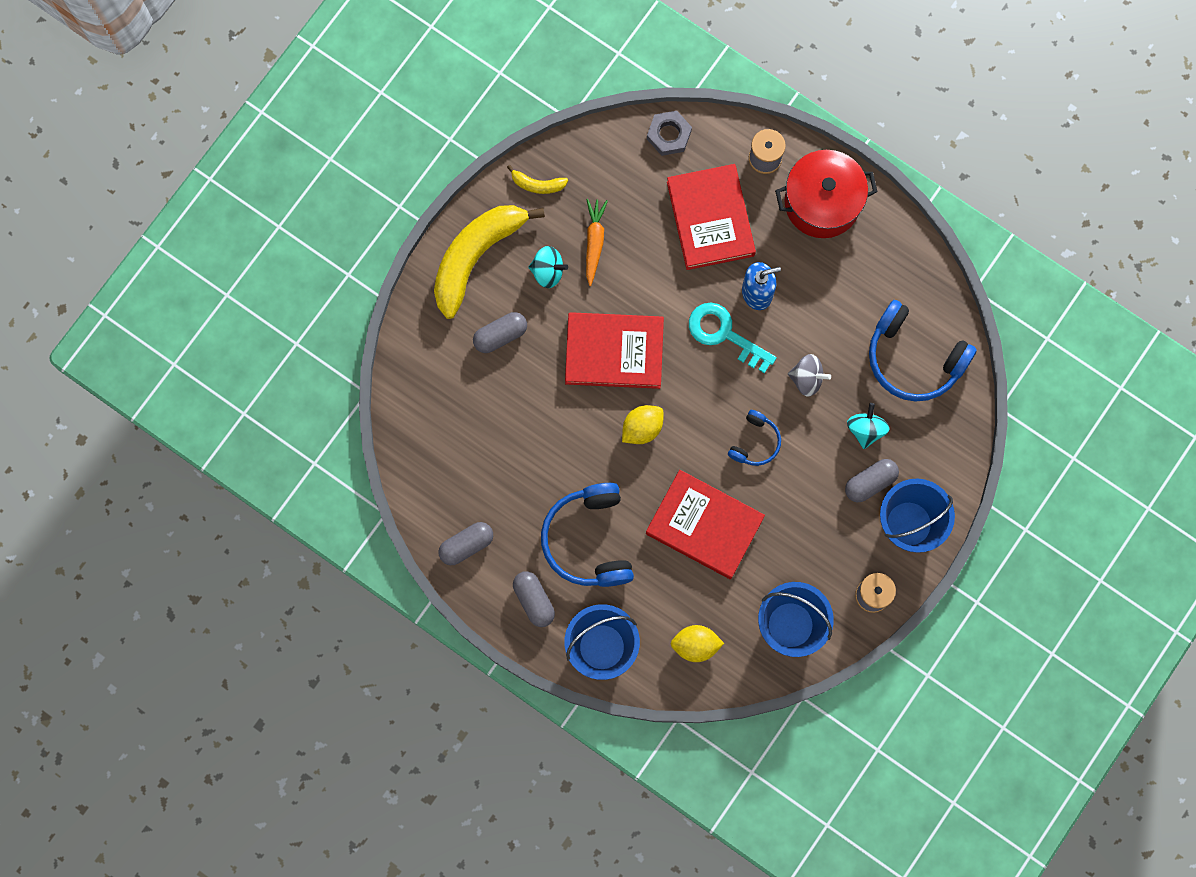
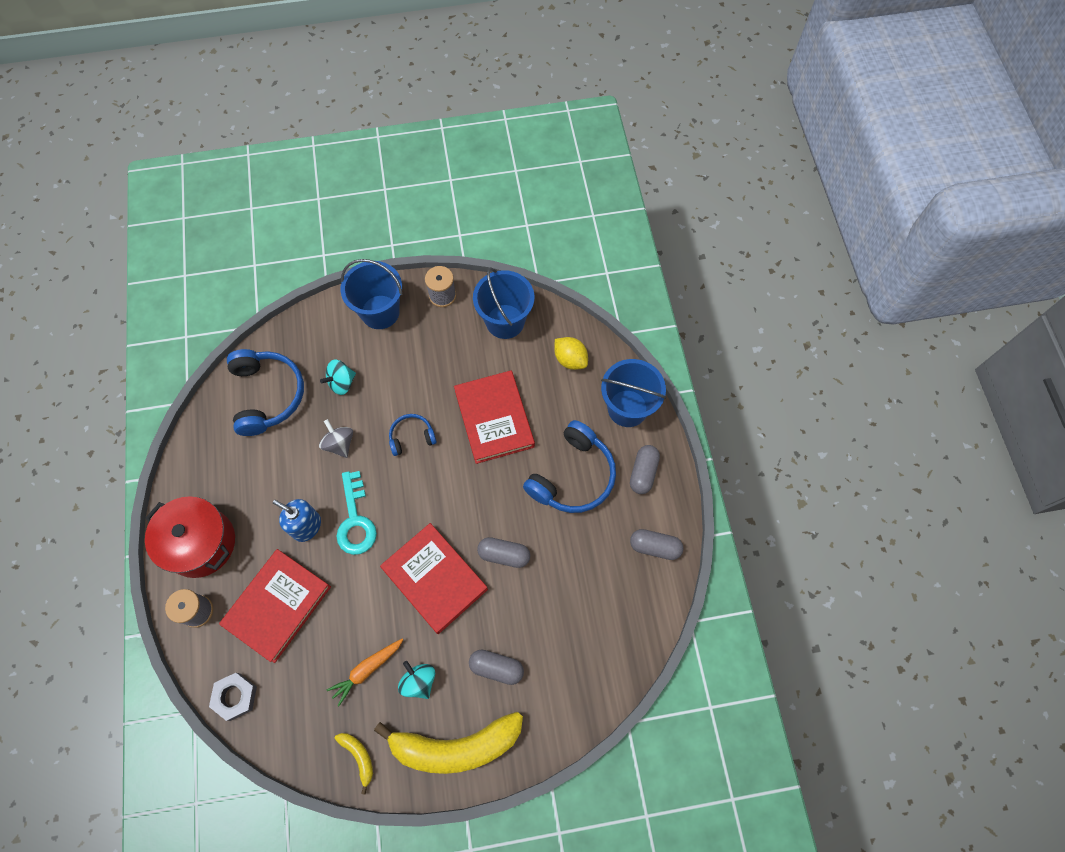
camera: 135 degrees left, 10 degrees down
yellow lemon [622,405,664,444] -> none
grey capsule [845,459,899,502] -> grey capsule moved to [477,537,530,568]

